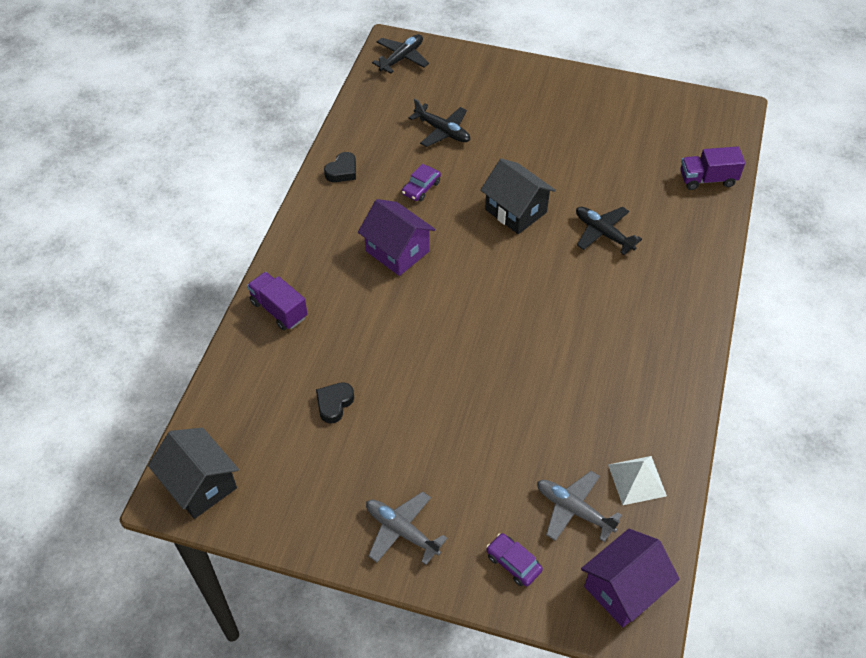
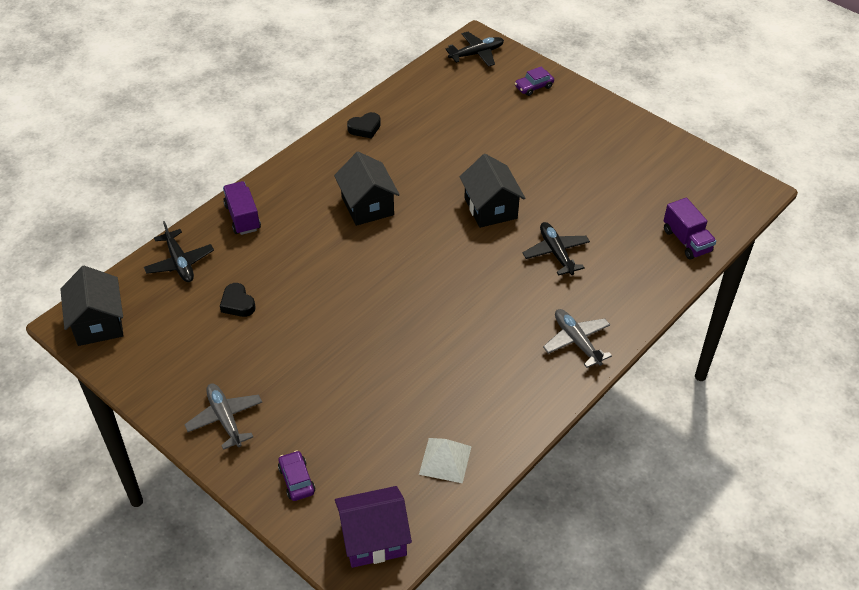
camera: 25 degrees right, 5 degrees down
black heart [316,382,354,423] -> black heart turned 90 degrees counterclockwise [220,283,256,317]
purple house [358,199,436,276] -> black house [334,152,400,226]
purple car [402,164,441,201] -> purple car moved to [515,66,554,96]
black plane [409,99,470,147] -> black plane moved to [144,221,214,282]
grey plane [537,471,622,542] -> grey plane moved to [543,309,612,368]
purple truck [680,147,745,190] -> purple truck turned 135 degrees counterclockwise [664,198,716,260]

